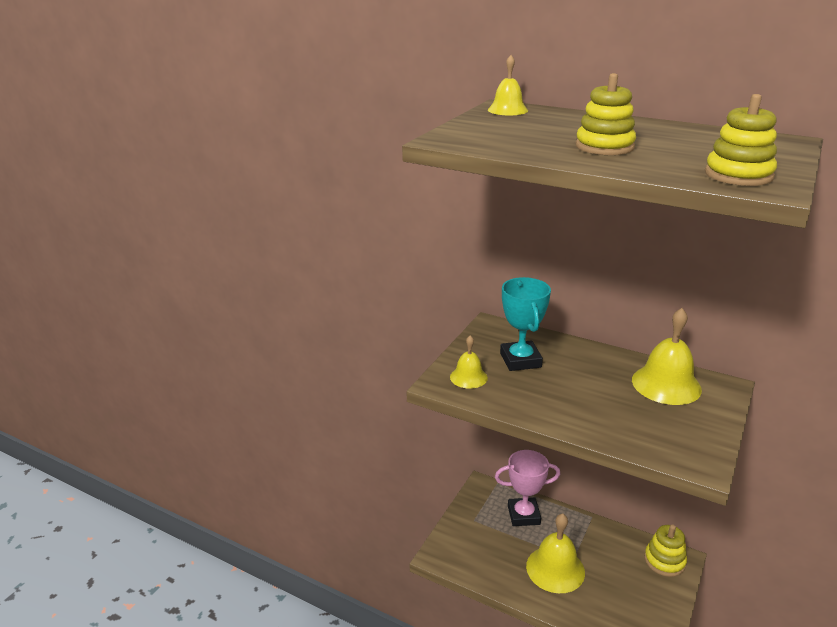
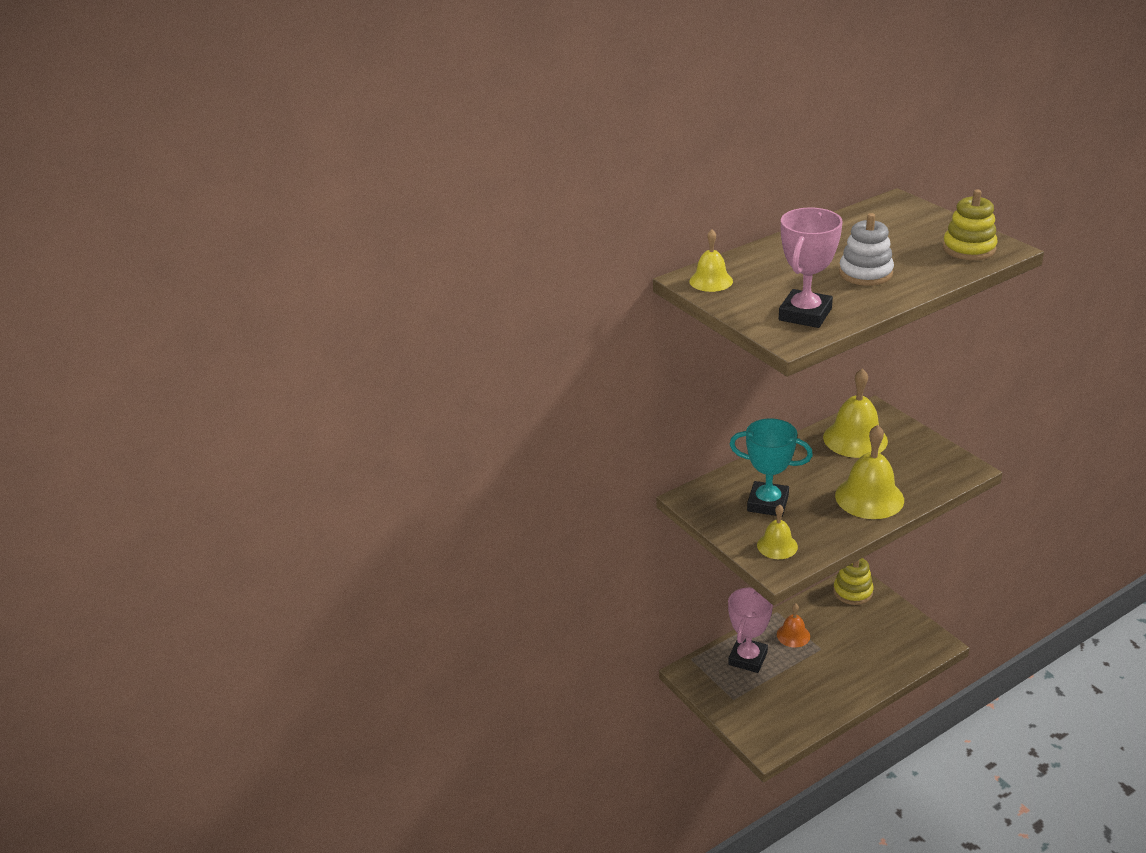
camera: 60 degrees left, 5 degrees up
yellow bell [526,513,585,593] -> yellow bell moved to [835,425,904,519]
yellow stacking toy [575,73,636,155] -> white stacking toy [839,213,894,286]
none -> orange bell [777,603,810,647]
none -> pink trophy [779,208,843,328]

